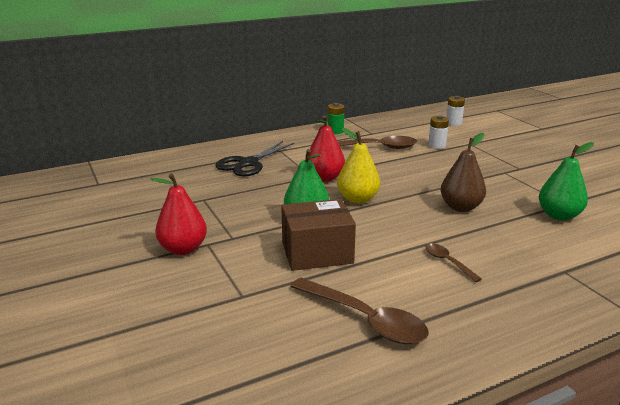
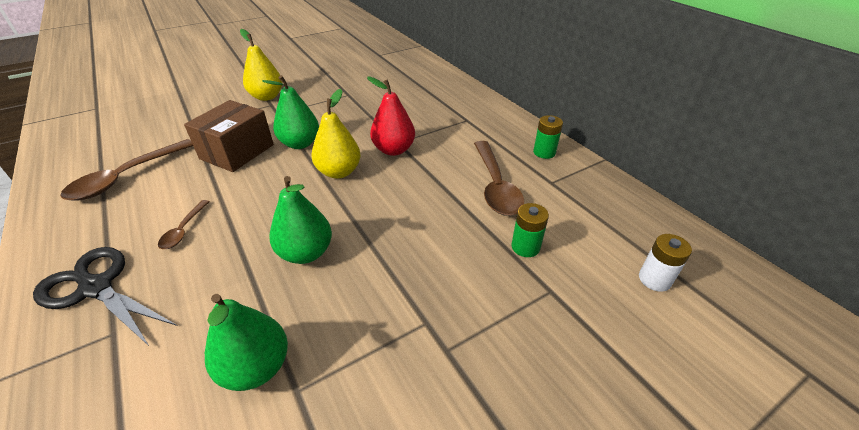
camera: 85 degrees right, 15 degrees up
red pear [151,173,207,255] -> yellow pear [240,29,282,101]
black scissors [216,141,295,177] -> black scissors moved to [33,247,177,347]
brown box [281,199,356,271] -> brown box turned 45 degrees clockwise [184,100,274,172]
brown spoon [426,244,482,282] -> brown spoon turned 135 degrees clockwise [158,200,210,249]
white battery [428,116,449,149] -> green battery [511,203,549,257]
brown pear [441,133,486,212] -> green pear [269,176,332,264]

